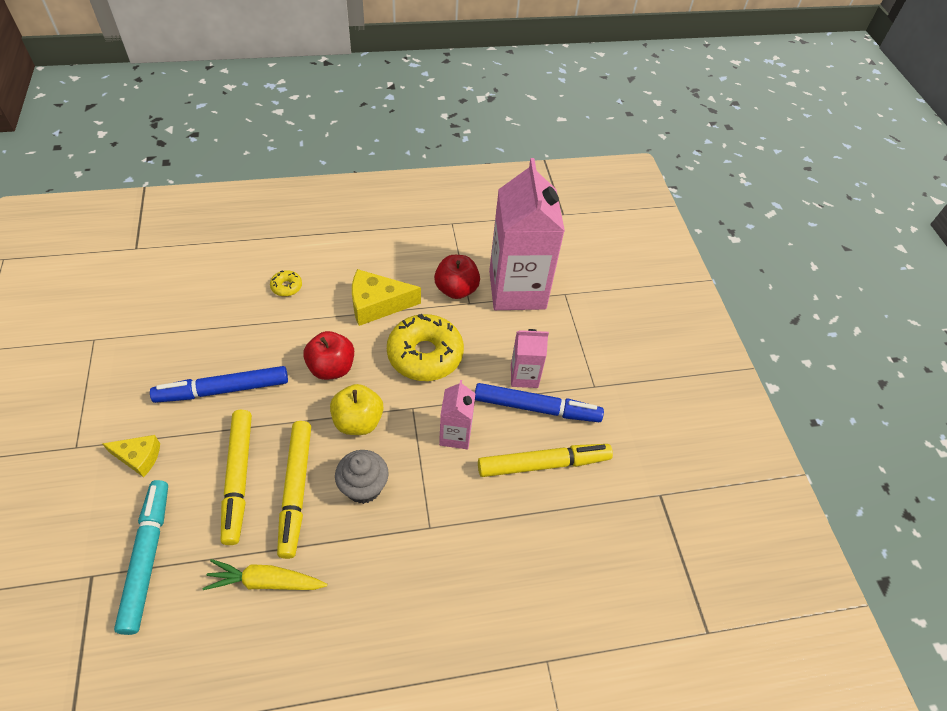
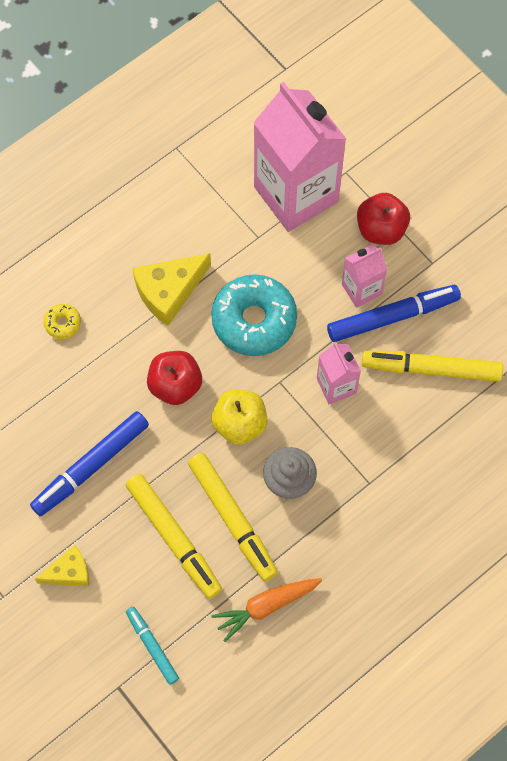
camera: 25 degrees left, 15 degrees up
turquoise marker [114,480,168,635] -> turquoise marker [126,606,179,685], size x0.58
yellow carrot [203,559,327,590] -> orange carrot [211,578,322,642]
yellow donut [387,314,464,381] -> turquoise donut [211,274,297,356]
red apple [434,255,480,299] -> red apple moved to [357,193,410,245]
yellow marker [478,444,613,477] -> yellow marker turned 135 degrees counterclockwise [362,350,503,382]

